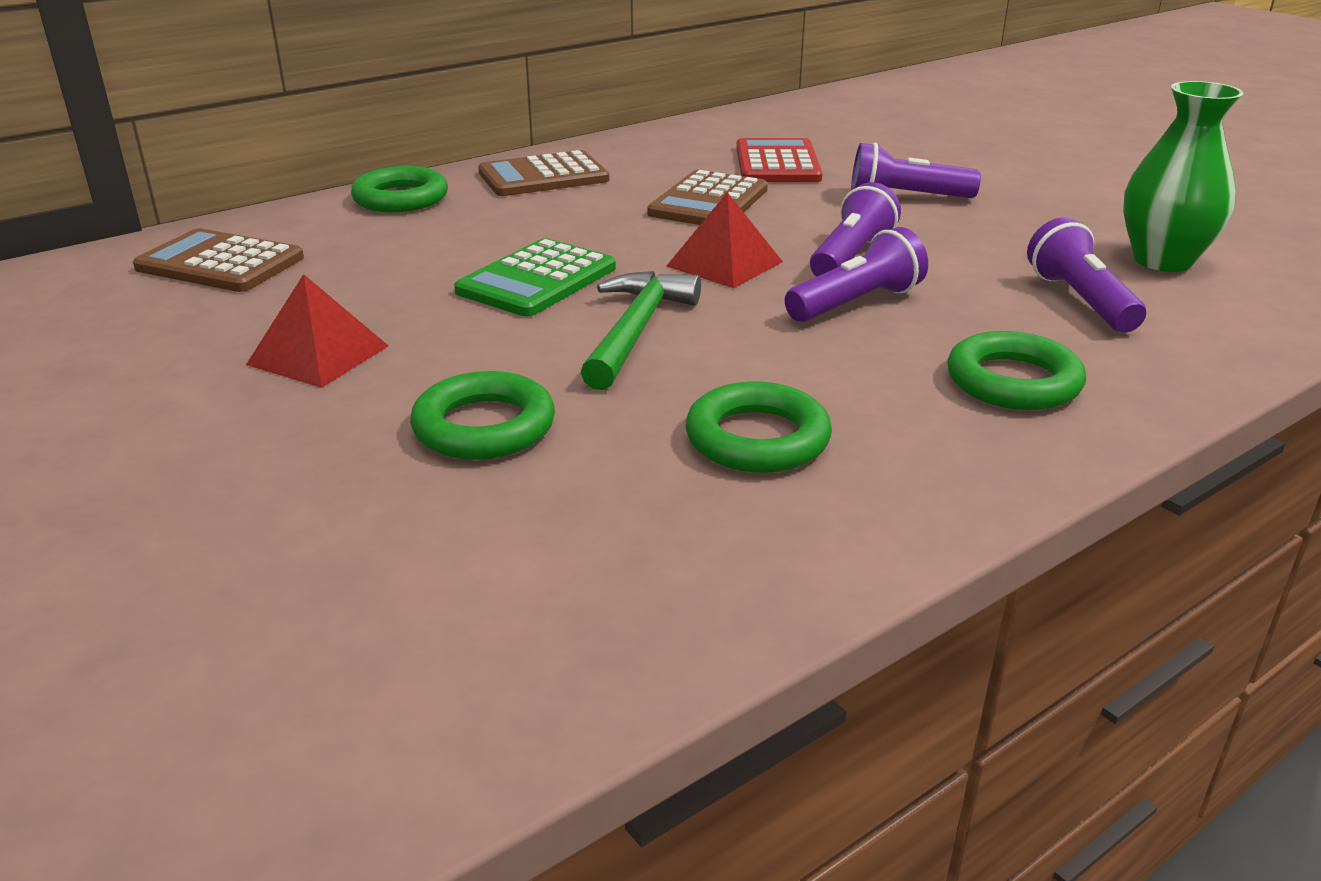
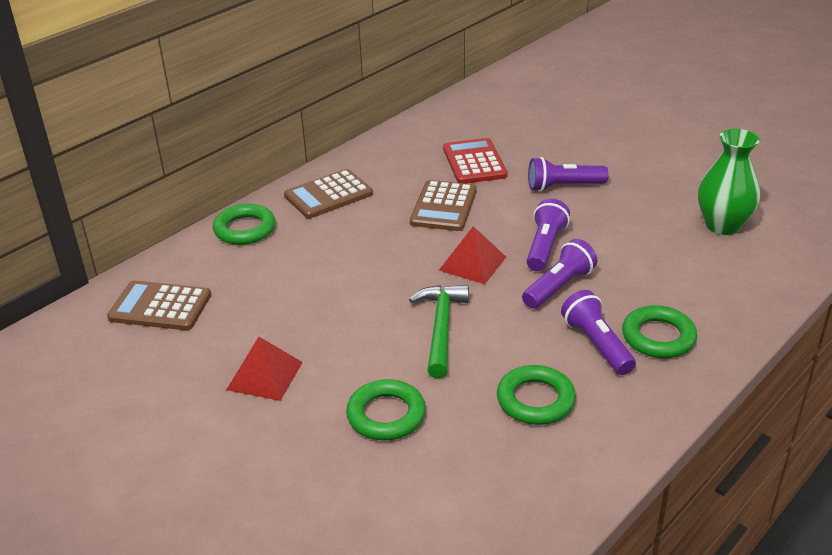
camera: 10 degrees left, 5 degrees up
green calculator [454,238,616,317] -> none
purple flashlight [1027,217,1146,333] -> purple flashlight moved to [561,290,636,375]

